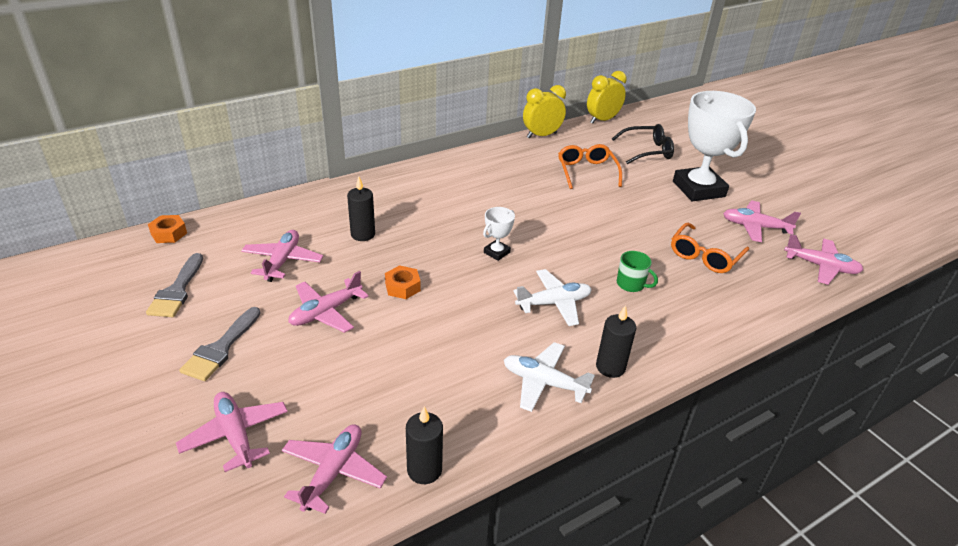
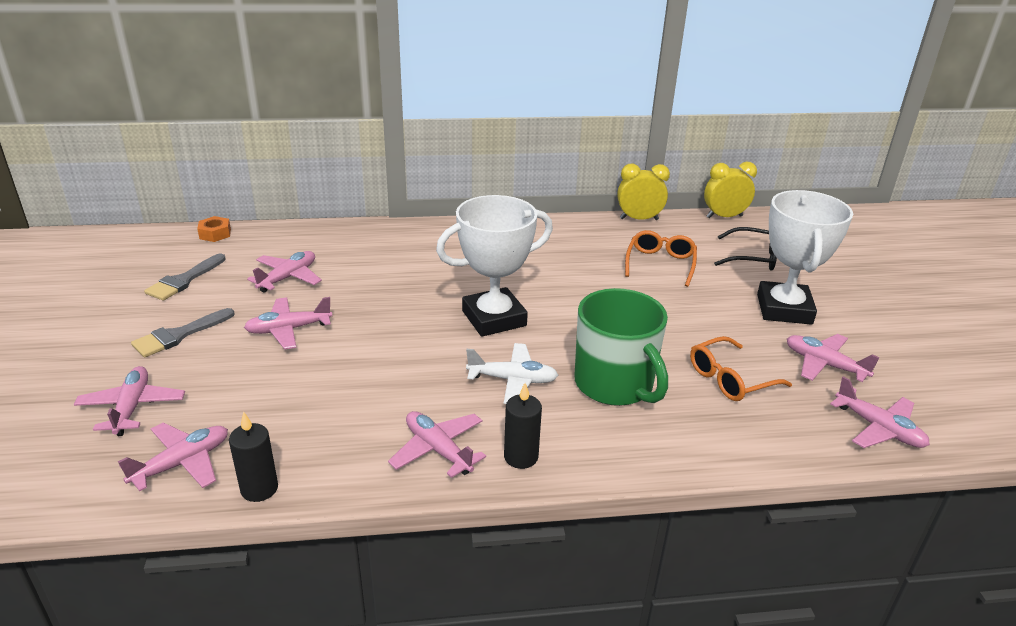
camera: 25 degrees right, 5 degrees down
black candle [347,176,375,241] -> none
orange nut [385,265,421,299] -> none
white trophy [483,207,515,261] -> white trophy [436,195,553,337], size x2.34
white plane [504,342,595,412] -> pink plane [388,411,486,478]
green mug [617,251,658,292] -> green mug [575,288,668,406], size x2.37

